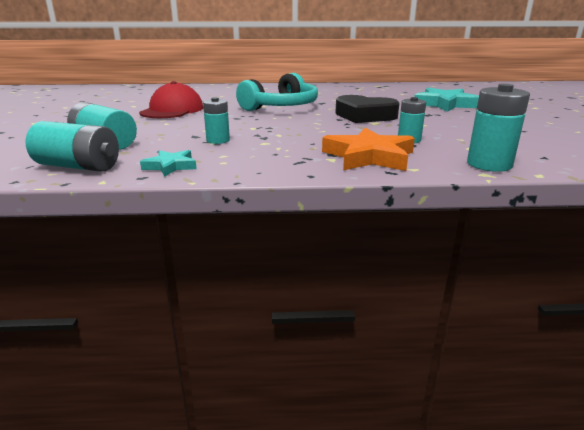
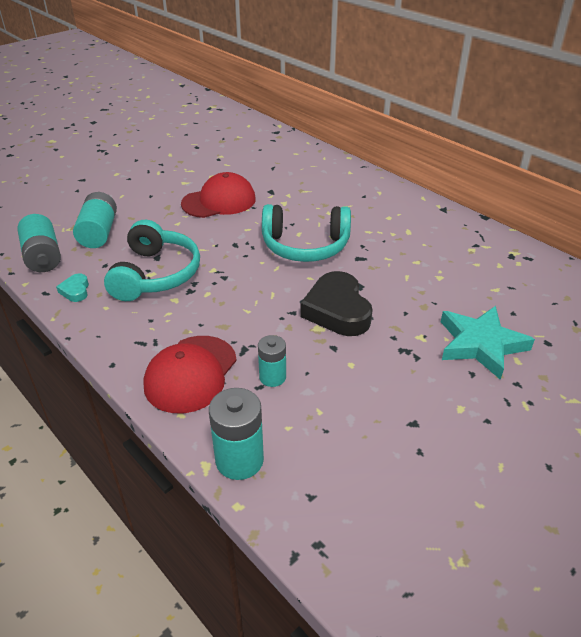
camera: 50 degrees right, 15 degrees up
turquoise star [140,150,197,177] -> turquoise heart [56,274,89,302]
turquoise battery [203,97,230,144] -> turquoise headphones [104,220,200,301]
orange star [322,128,415,171] -> red cap [143,336,237,413]

